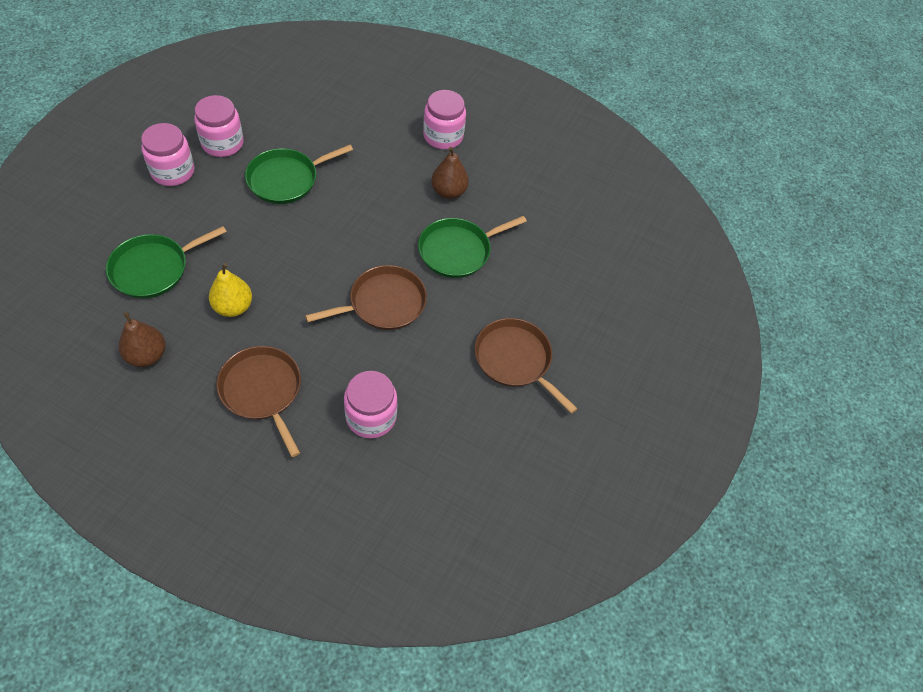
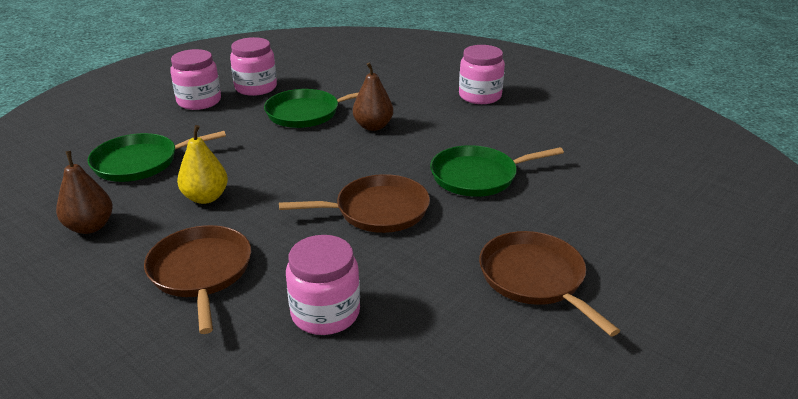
camera: 20 degrees right, 25 degrees down
brown pear [432,147,469,199] -> brown pear moved to [353,62,393,131]

